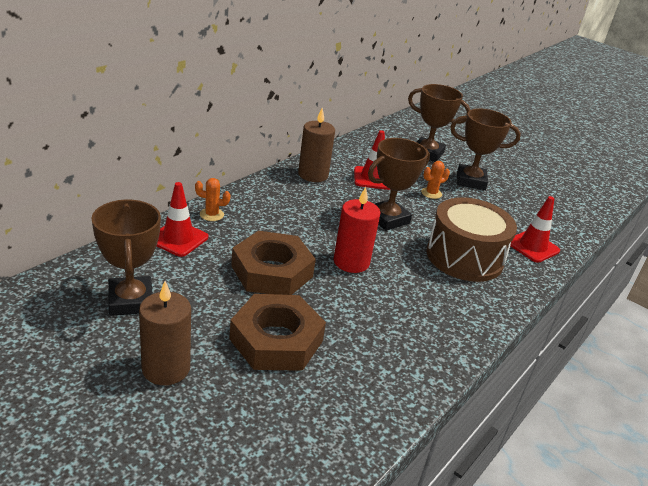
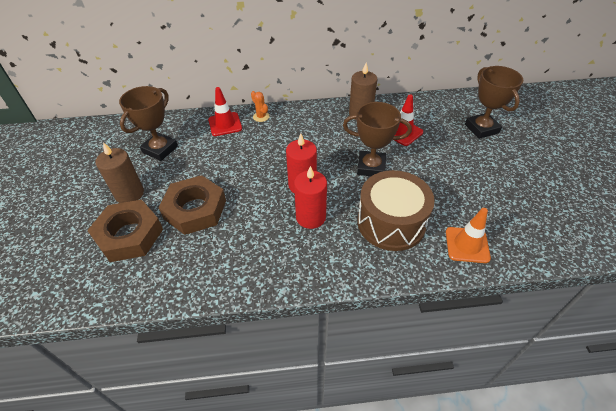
camera: 50 degrees right, 15 degrees up
brown nut [231,231,316,295] -> brown nut moved to [87,200,163,262]
orange cactus [421,161,450,199] -> none
brown trophy [450,108,521,190] -> none
red traffic cone [510,196,560,263] -> orange traffic cone [446,208,491,263]
none -> red candle [294,166,327,229]

